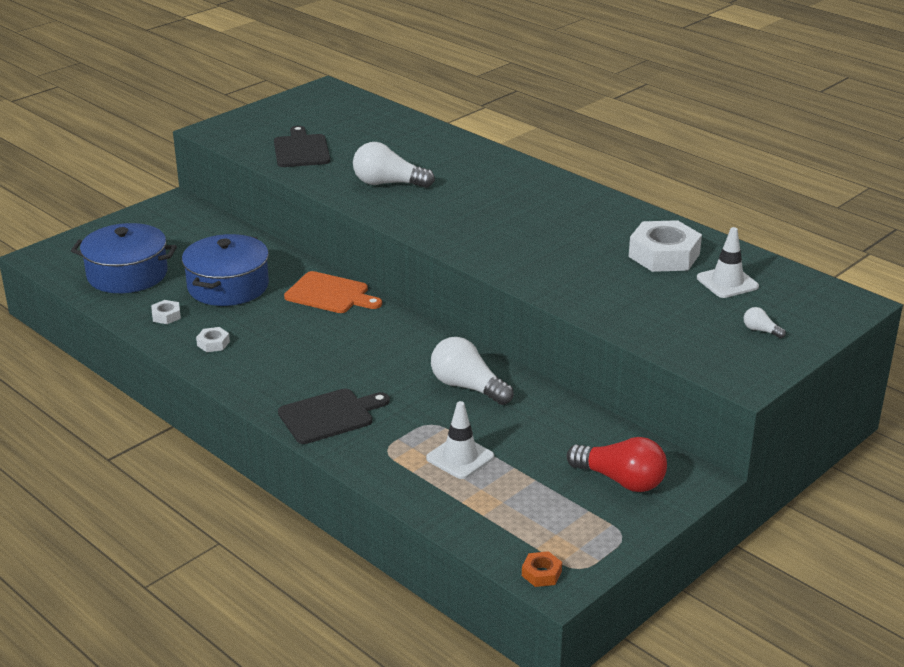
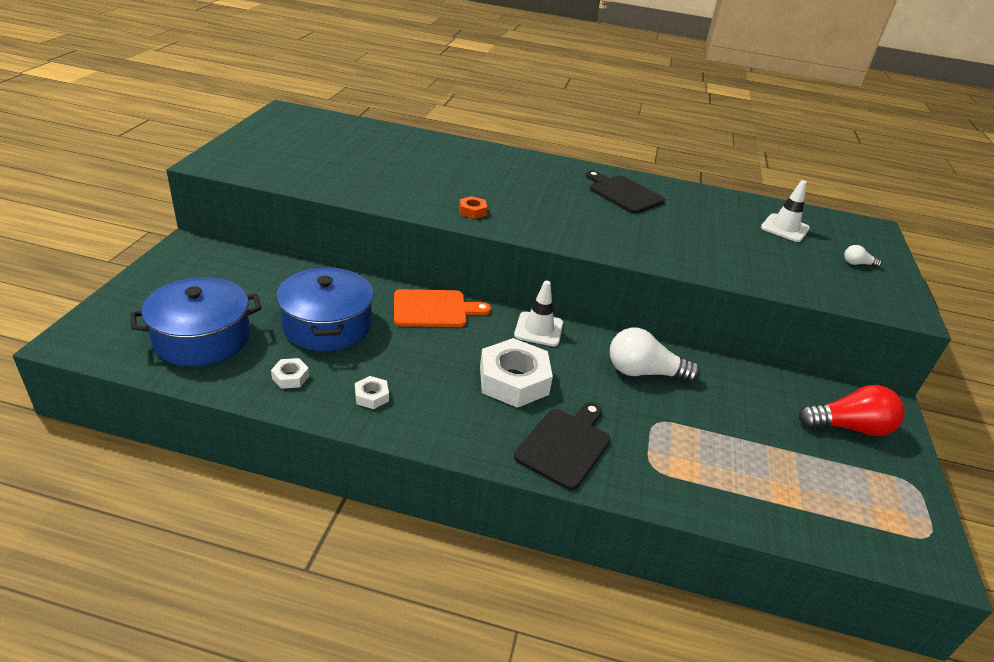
camera: 35 degrees left, 5 degrees up
black cutting board [274,126,330,167] -> black cutting board moved to [586,171,665,214]
white light bulb [353,142,435,188] -> none
white traffic cone [426,401,494,479] -> white traffic cone moved to [514,281,563,346]
orange nut [522,551,562,587] -> orange nut moved to [459,196,487,219]
white nut [629,220,702,272] -> white nut moved to [480,338,553,408]

